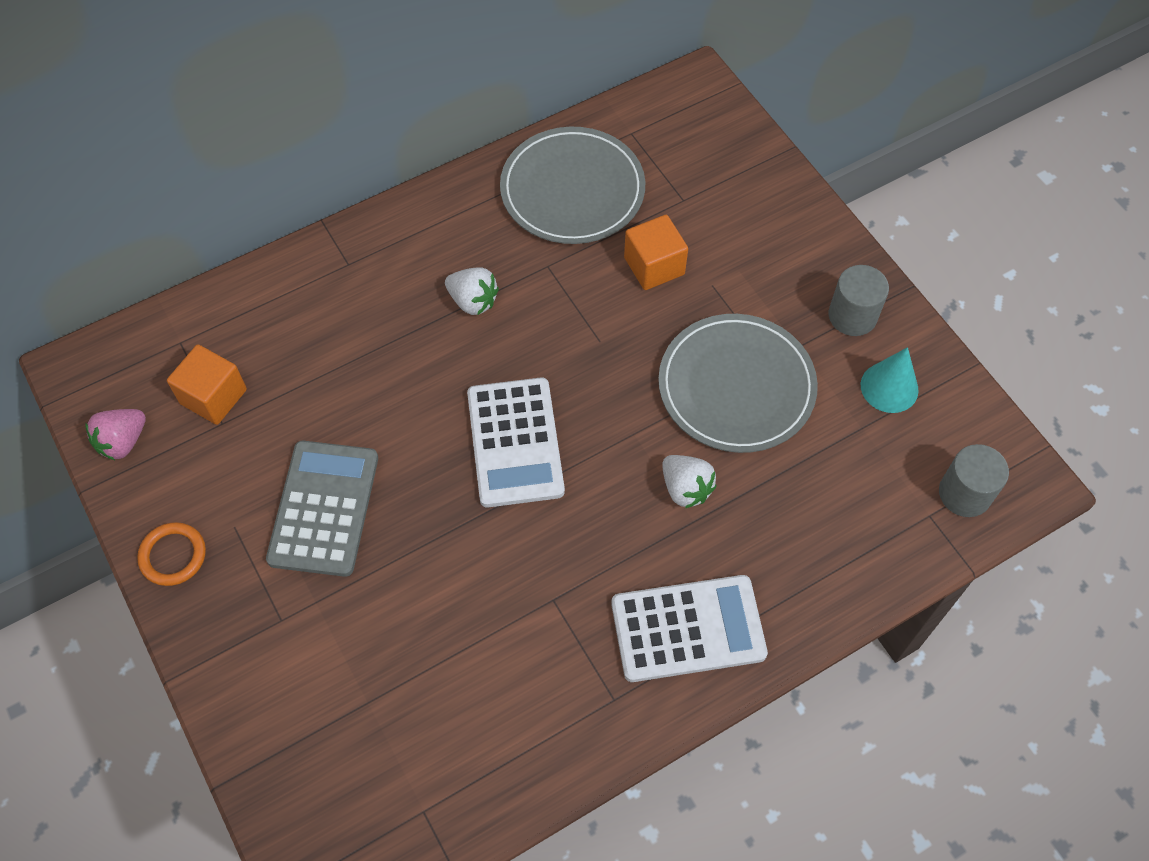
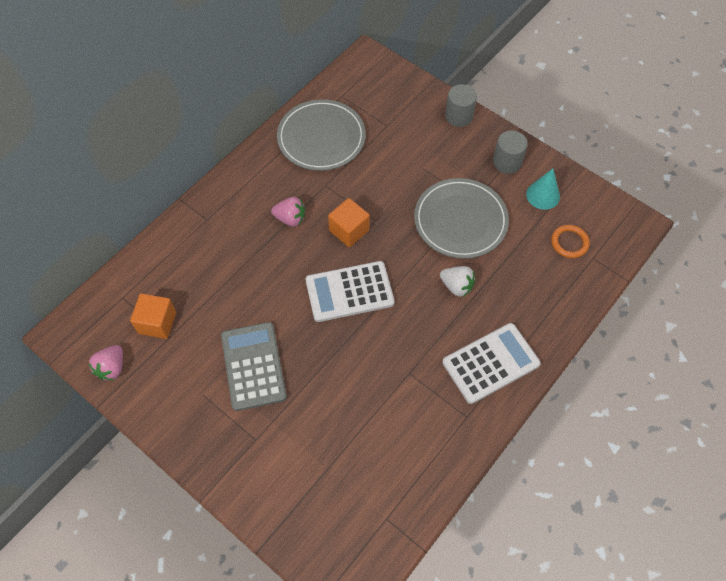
camera: 20 degrees left, 0 degrees up
orange ring [137,522,206,586] -> orange ring moved to [551,225,590,258]
white strawberry [445,267,499,315] -> pink strawberry [271,197,305,227]
white calculator [467,377,565,507] -> white calculator turned 105 degrees clockwise [306,261,395,322]
orange cube [624,215,688,290] -> orange cube moved to [328,198,370,247]
grey cylinder [939,444,1009,517] -> grey cylinder moved to [445,84,477,127]

